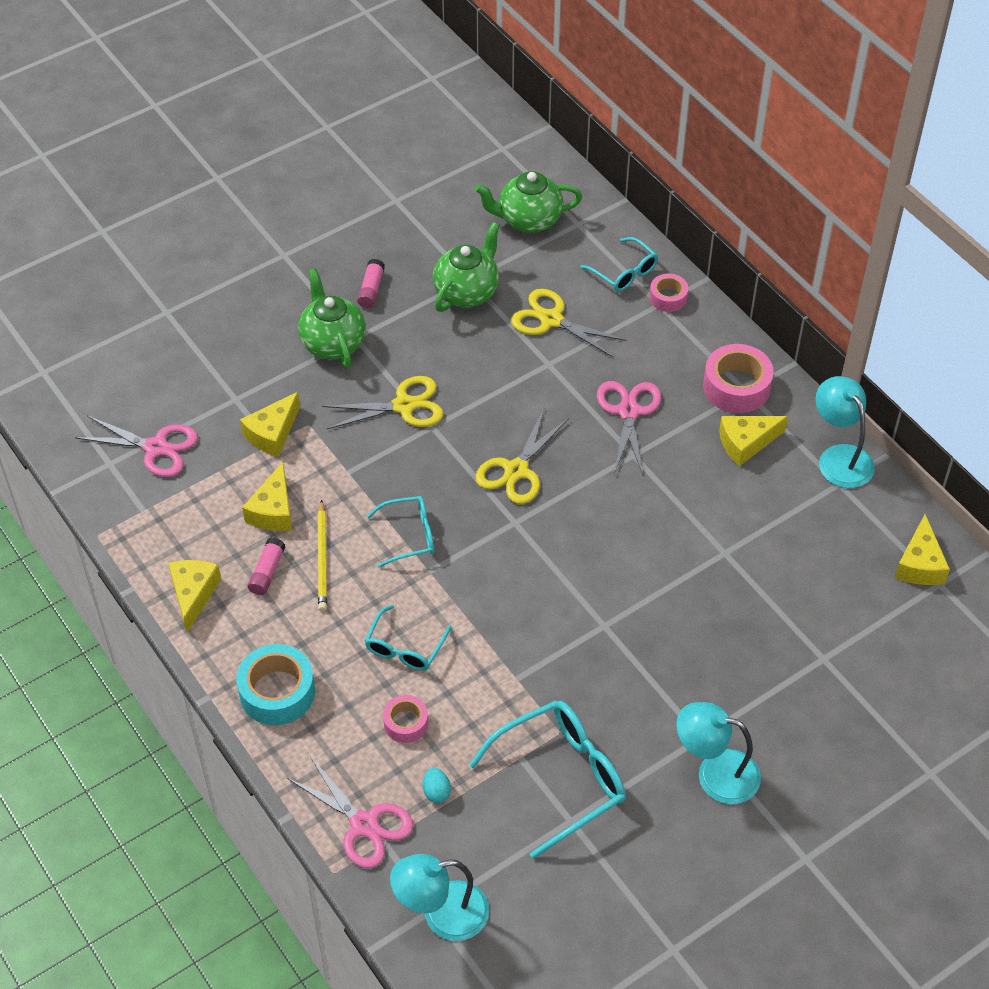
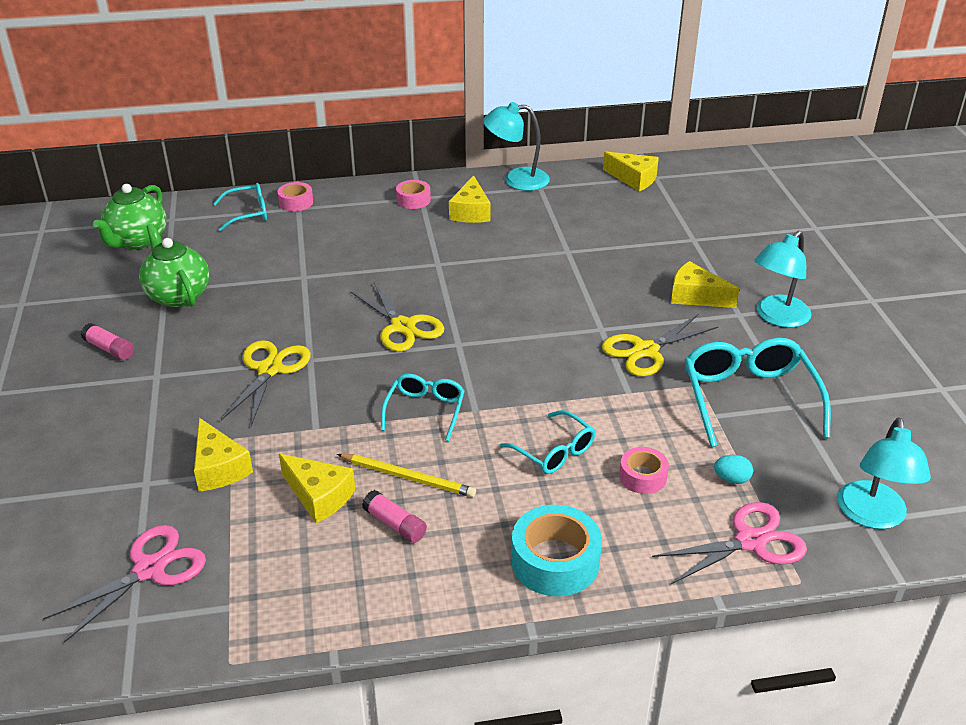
camera: 65 degrees left, 15 degrees down
yellow cheese [168,560,221,633] -> yellow cheese moved to [671,261,740,308]
green teapot [298,268,366,368] -> none
yellow scissors [511,289,626,357] -> yellow scissors moved to [602,315,718,376]
pink scissors [597,381,661,474] -> none
pink tape [703,344,774,413] -> pink tape [396,180,431,209], size x0.58

